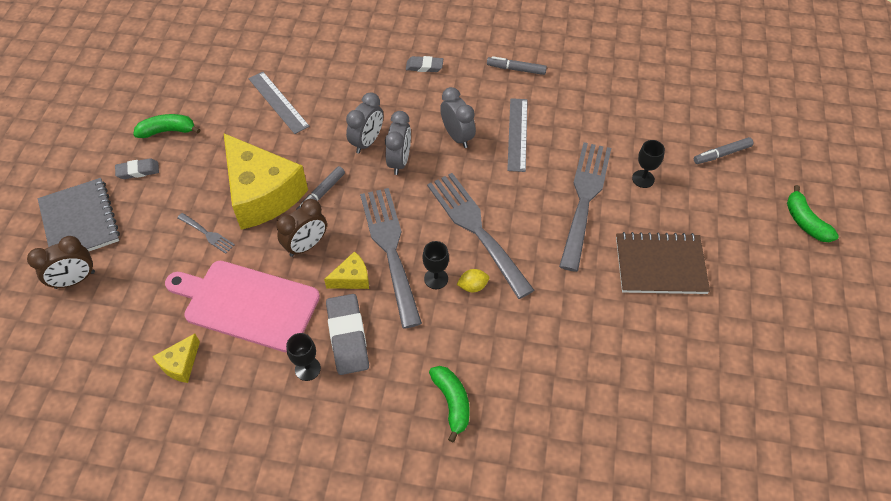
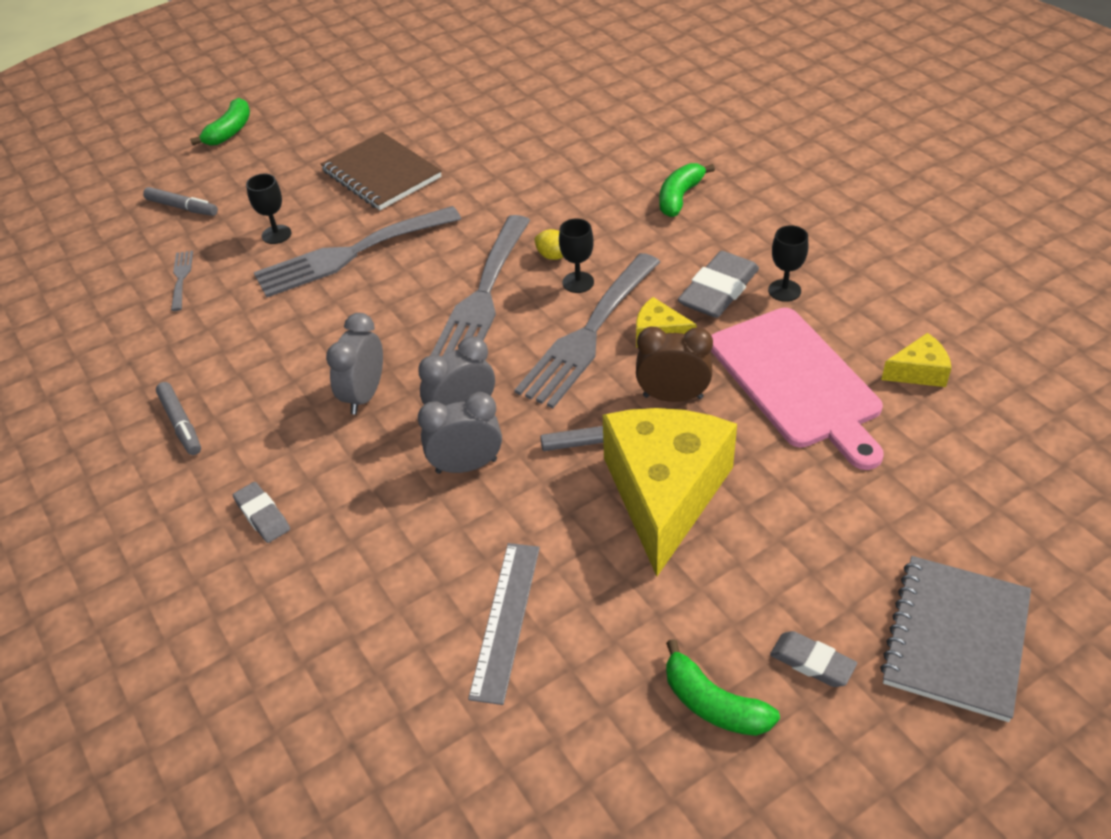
camera: 130 degrees left, 10 degrees down
brown clock [27,236,95,289] -> none
grey fork [177,213,235,254] -> grey fork moved to [171,251,193,311]
grey ruler [507,98,528,172] -> none

